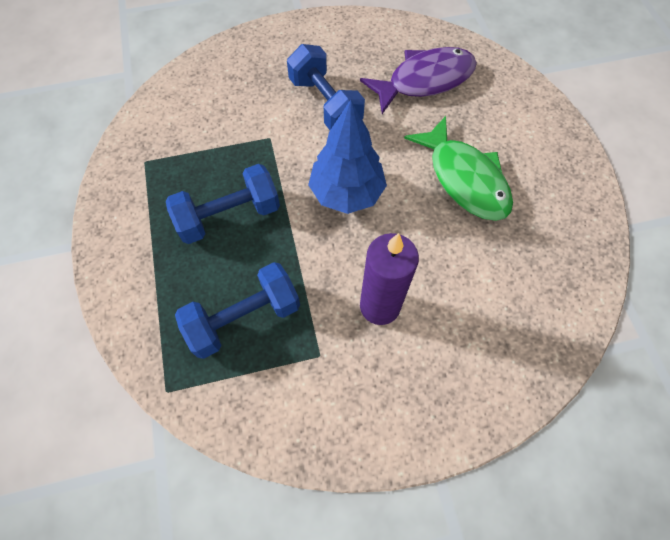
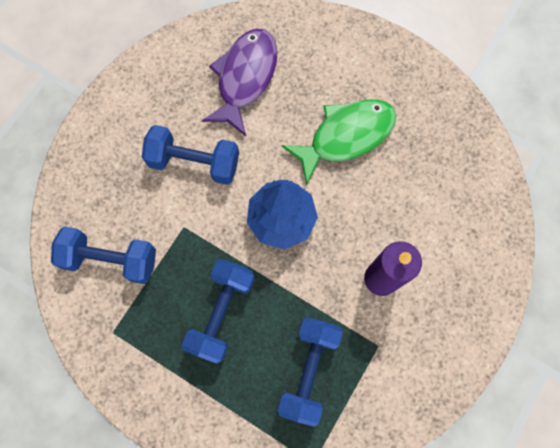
camera: 45 degrees left, 10 degrees up
green fish [404,116,513,221] -> green fish turned 45 degrees counterclockwise [282,99,396,185]
none -> blue dumbbell [51,226,156,284]

